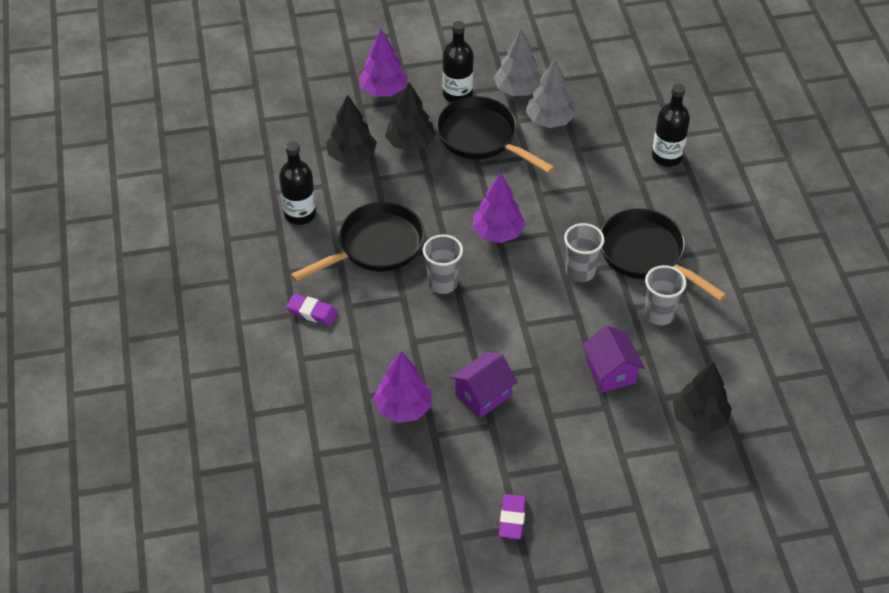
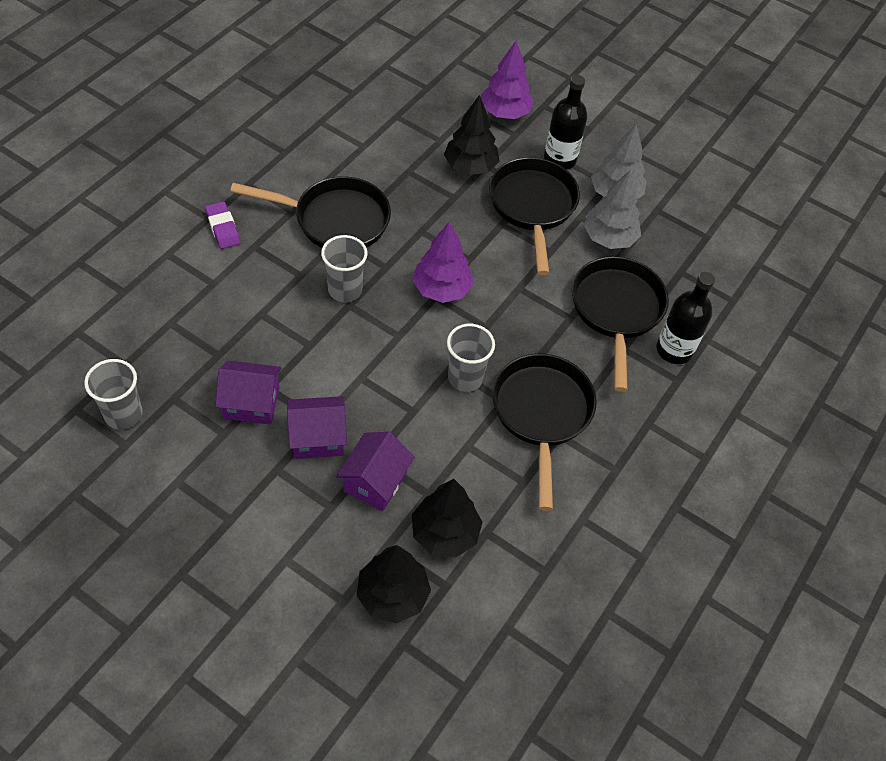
camera: 40 degrees right, 5 degrees up
black bottle [279,141,316,225] -> none
black tree [326,95,377,163] -> black tree moved to [412,479,482,557]
purple tree [374,351,431,423] -> none
purple eraser [499,494,526,539] -> none
grey cup [644,265,686,325] -> grey cup moved to [84,359,143,430]
none -> purple house [287,396,347,459]
none -> black pan [572,256,669,392]

